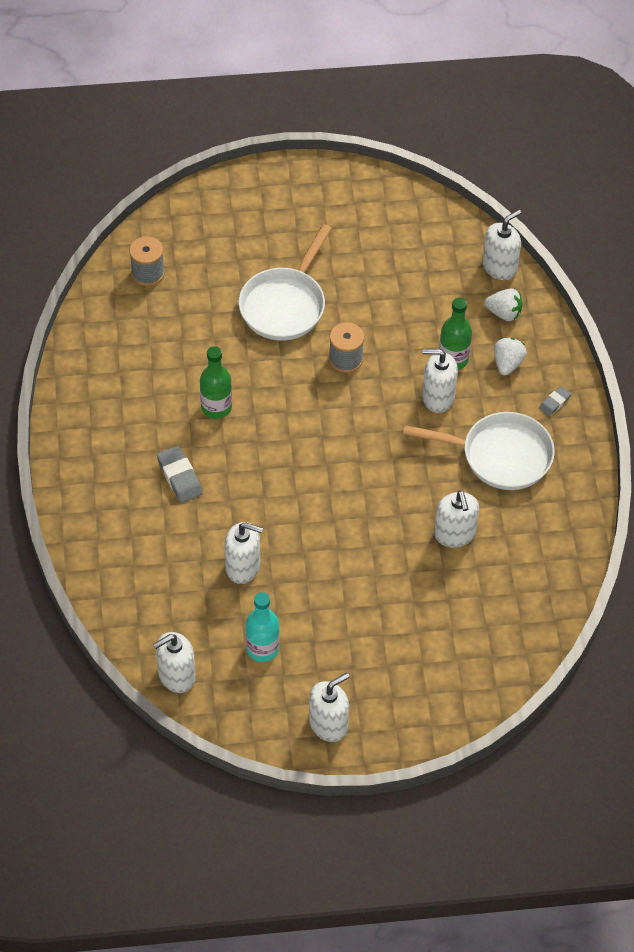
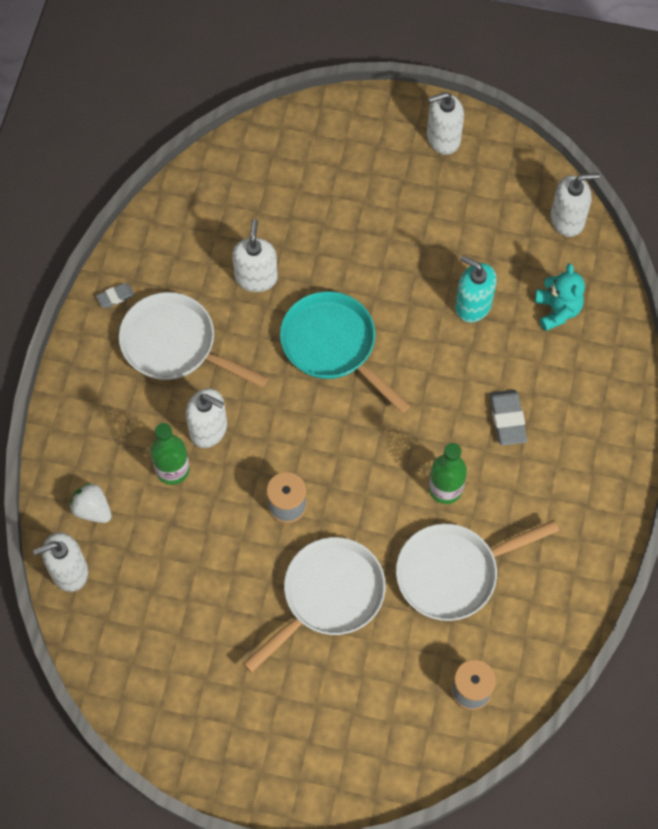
camera: 160 degrees left, 10 degrees up
white soap dispenser [225,522,263,584] -> turquoise soap dispenser [455,255,497,323]
turquoise bottle [245,592,279,662] -> none
white strawberry [494,338,527,376] -> none
grey eraser [539,386,571,416] -> grey eraser moved to [96,283,135,308]
none -> turquoise pan [280,291,411,413]
none -> white pan [396,520,559,621]
none -> turquoise teddy bear [535,263,585,331]

